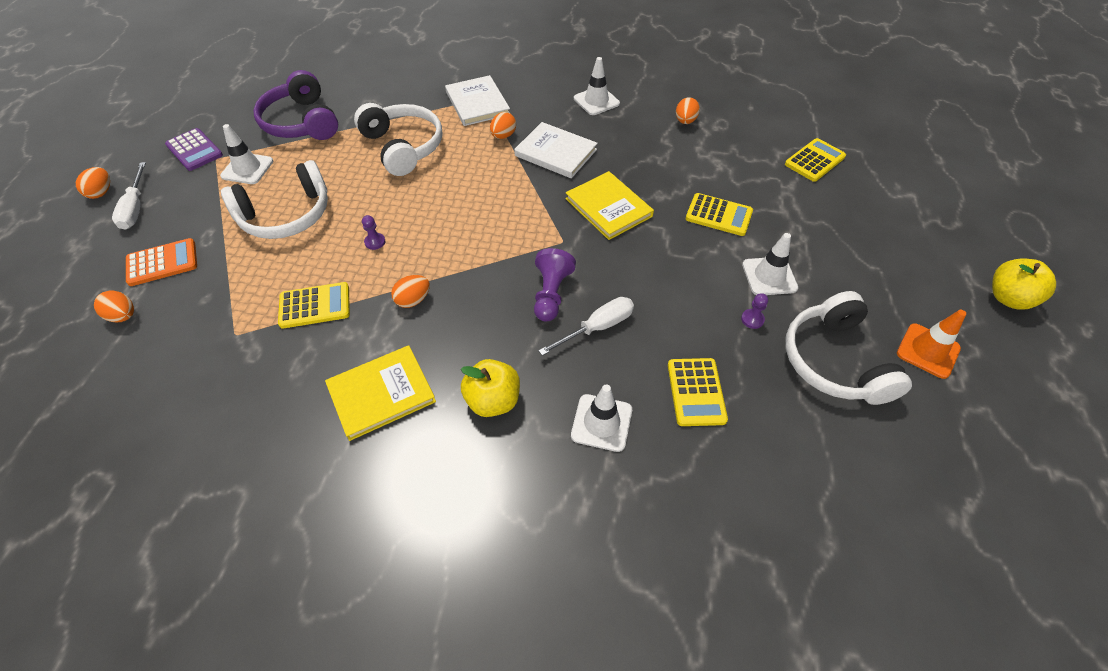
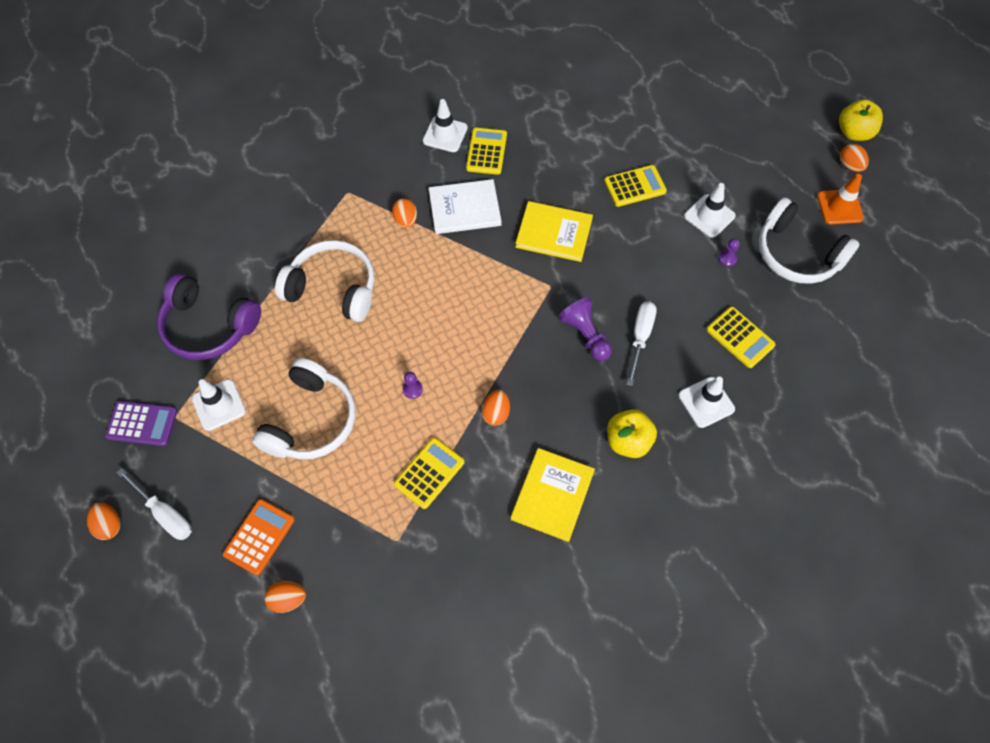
camera: 40 degrees left, 10 degrees up
white book [445,75,510,126] -> none
orange egg [676,97,700,124] -> orange egg moved to [840,144,869,172]
yellow calculator [785,138,846,182] -> yellow calculator moved to [466,128,507,175]

